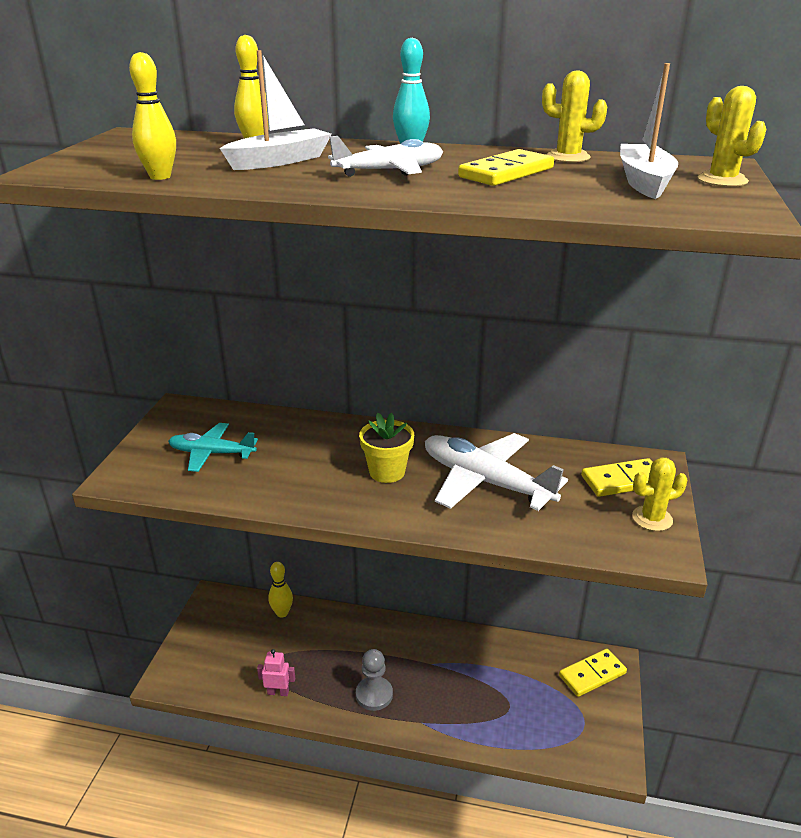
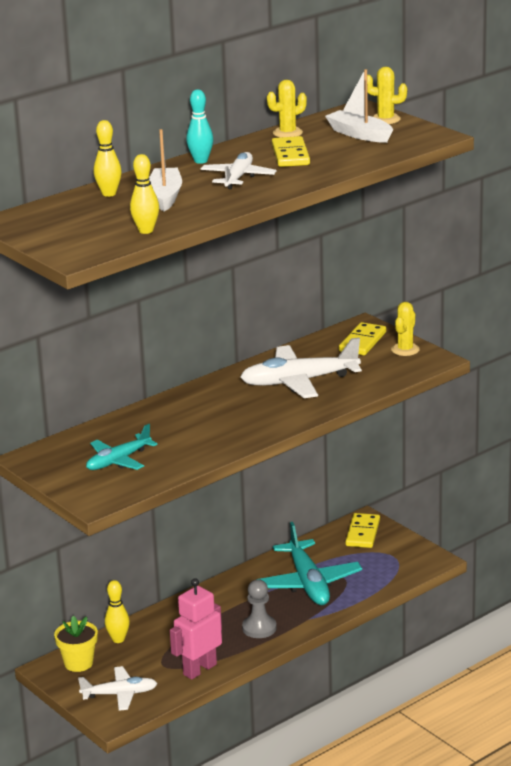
camera: 50 degrees left, 5 degrees down
pink robot [257,649,295,696] -> pink robot [170,578,222,680], size x1.81
yellow flower pot [359,413,414,483] -> yellow flower pot moved to [54,616,98,672]
none -> white plane [78,666,158,711]
none -> turquoise plane [256,522,362,605]

